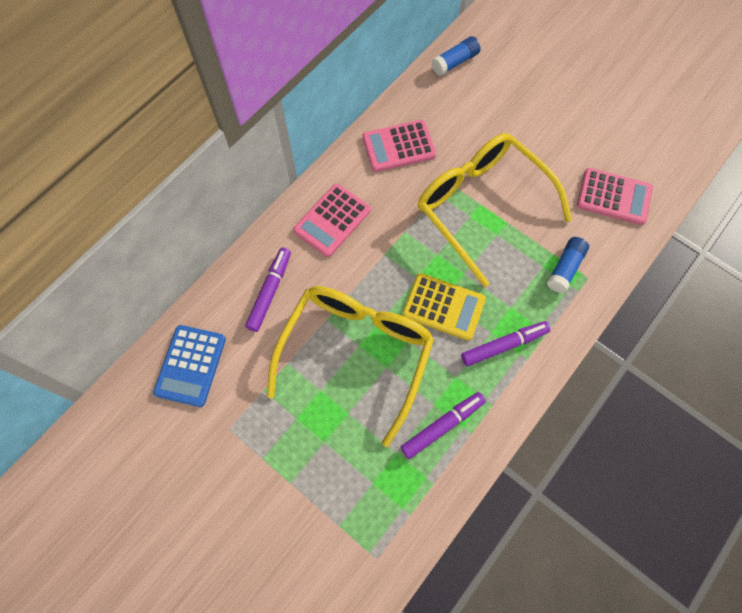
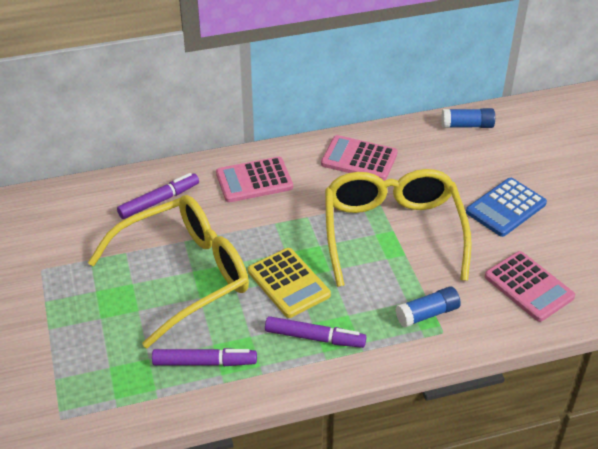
camera: 35 degrees right, 25 degrees down
blue calculator [153,325,226,407] -> blue calculator moved to [466,178,547,237]

